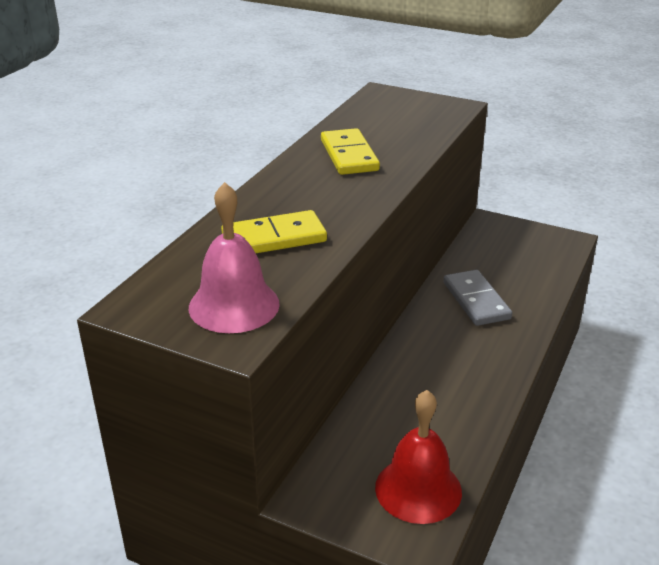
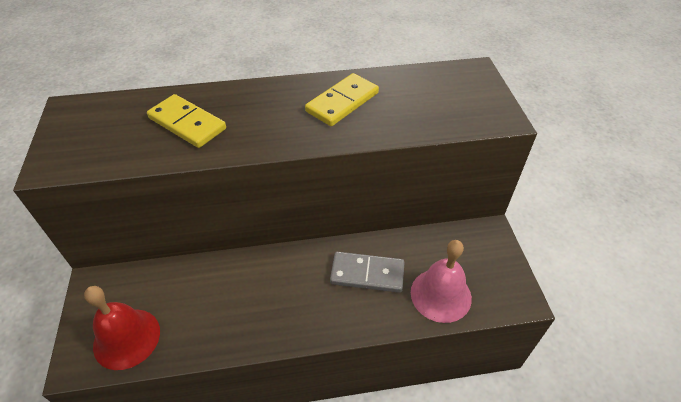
camera: 55 degrees right, 15 degrees up
pink bell [189,182,280,333] -> pink bell moved to [411,240,472,323]
grey domino [443,270,512,326] -> grey domino turned 60 degrees clockwise [330,252,404,293]

